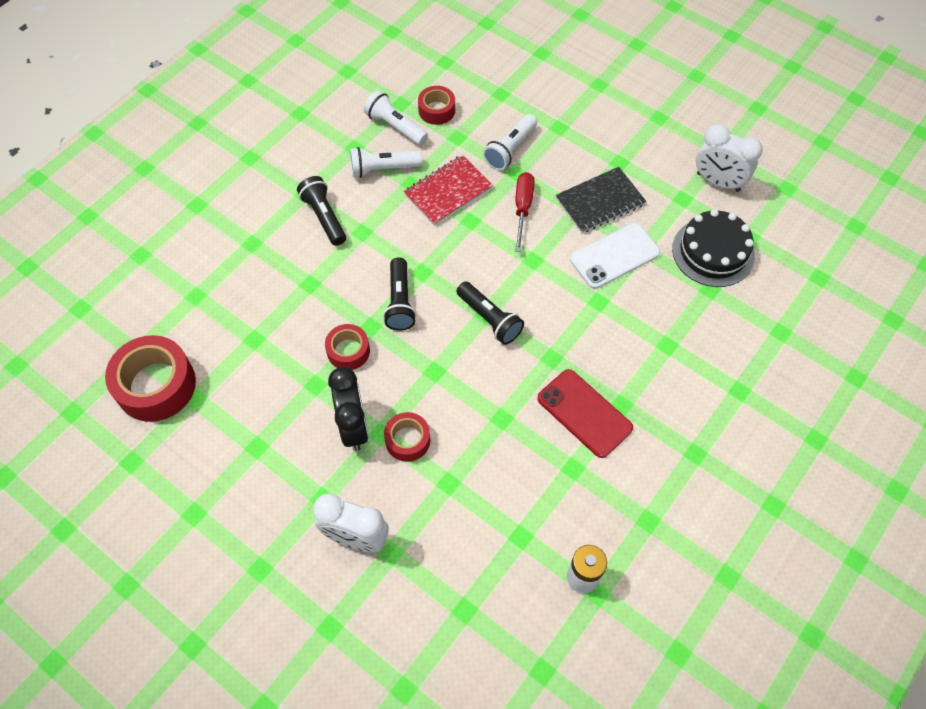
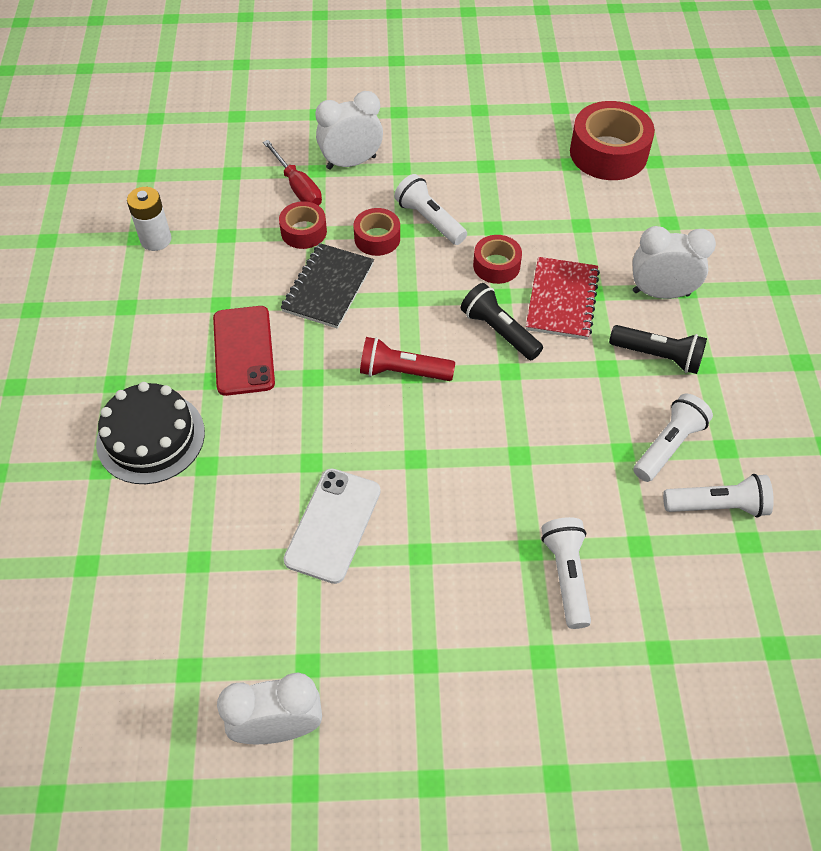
camera: 140 degrees right, 5 degrees down
black clock [328,367,369,451] -> white flashlight [394,174,467,245]
red notebook [403,155,493,226] -> red notebook moved to [526,257,600,340]
red tape [418,86,455,125] -> red tape moved to [279,201,327,249]
black flashlight [456,281,524,345] -> red flashlight [360,337,455,381]
red screwdriver [515,172,535,252] -> red screwdriver moved to [263,140,322,206]
red phone [537,369,633,458] -> red phone turned 75 degrees clockwise [213,306,275,396]
black notebook [556,167,646,233] -> black notebook moved to [281,243,374,329]
black cake [672,209,755,287] -> black cake moved to [96,382,205,484]
none -> white clock [632,226,716,299]

